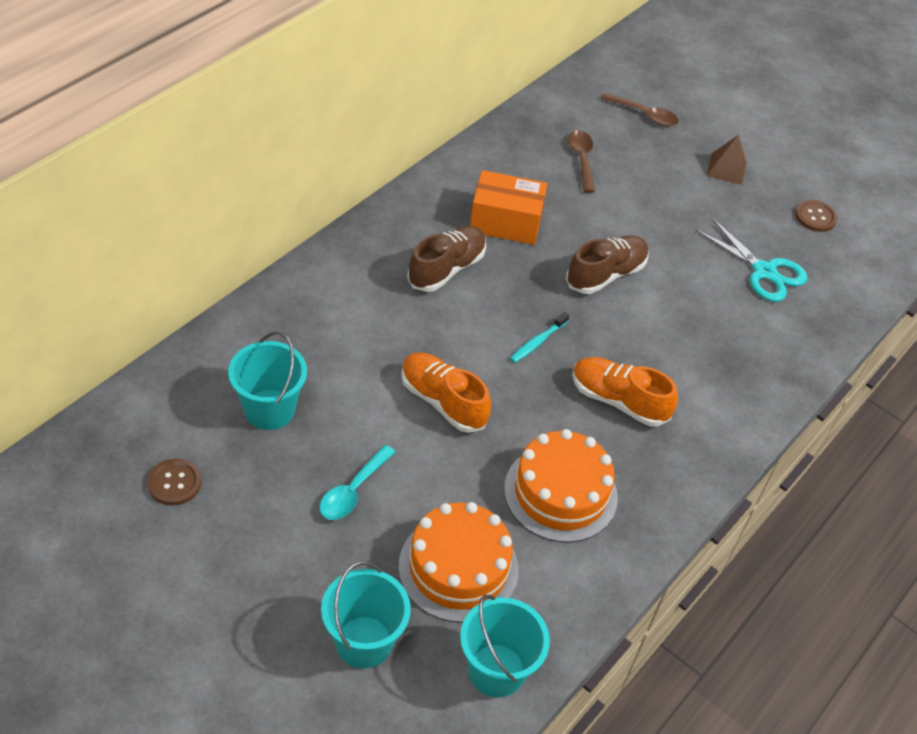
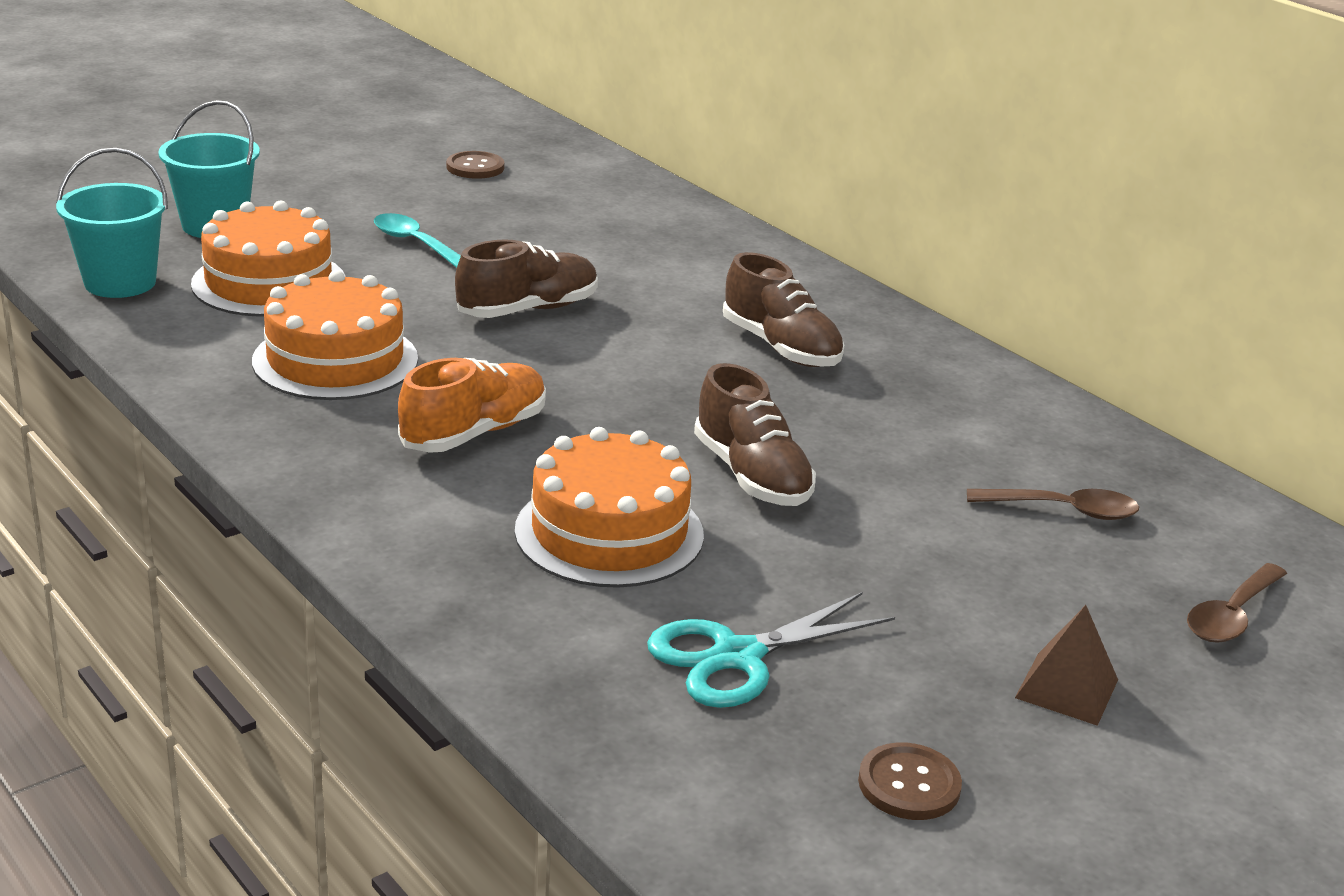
camera: 105 degrees right, 20 degrees down
turquoise bucket [228,331,307,430] -> none
orange shoe [401,352,491,433] -> brown shoe [455,239,598,318]
orange box [470,170,547,245] -> none
turquoise toothbrush [510,312,569,363] -> none
none -> orange cake [515,427,704,588]

